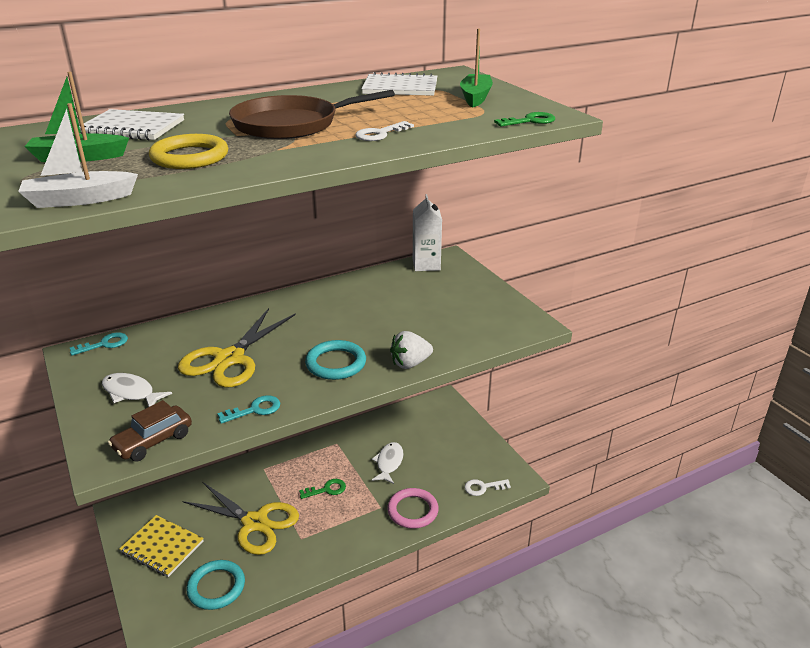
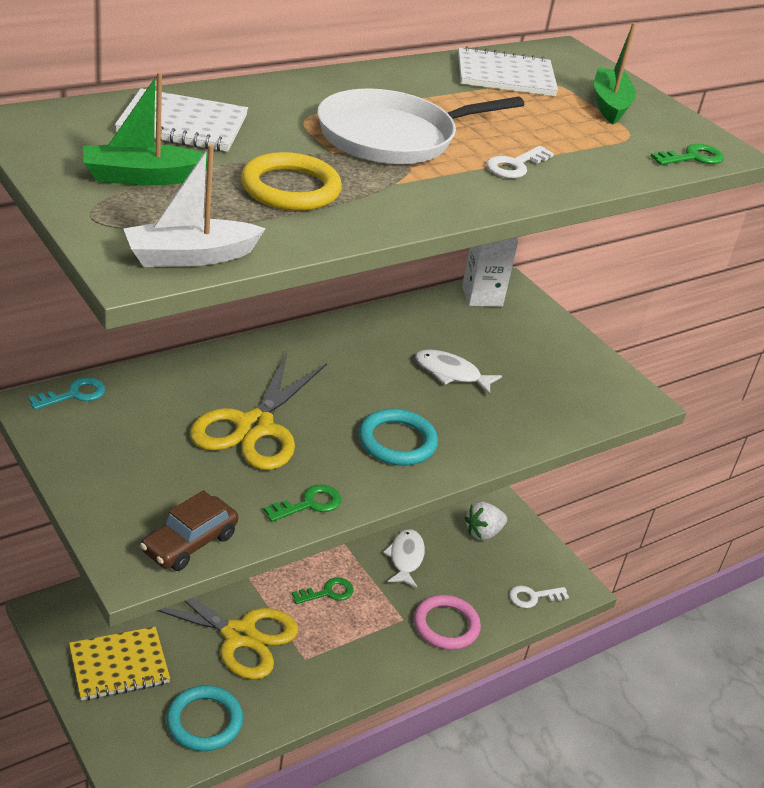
camera: 10 degrees left, 5 degrees up
white fish [102,373,172,407] -> white fish moved to [415,349,502,395]
yellow notebook [119,515,204,577] -> yellow notebook turned 45 degrees counterclockwise [69,627,170,701]
turquoise key [217,395,280,424] -> green key [264,484,341,522]
brown pan [229,90,395,139] -> white pan [317,88,524,164]
white strawberry [390,331,433,369] -> white strawberry moved to [465,502,507,540]

